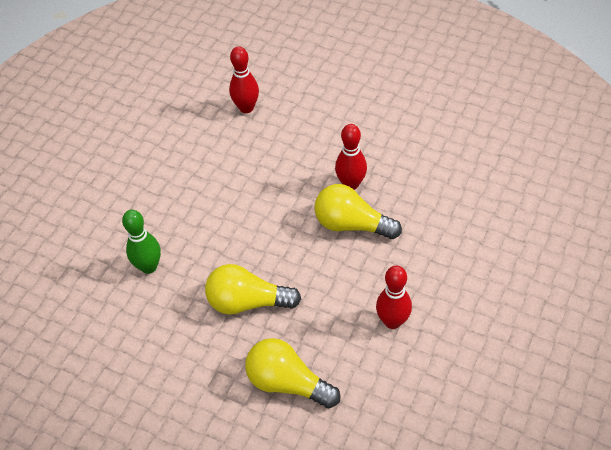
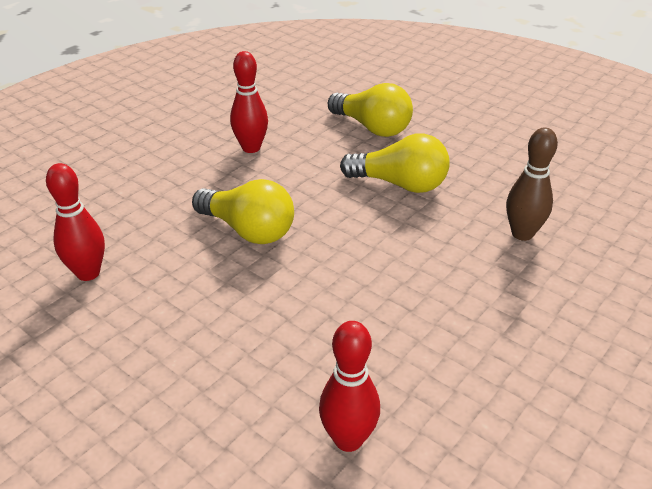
camera: 170 degrees left, 15 degrees down
green bowling pin [122,210,161,274] -> brown bowling pin [506,128,558,241]
red bowling pin [335,124,367,190] -> red bowling pin moved to [46,163,105,281]

